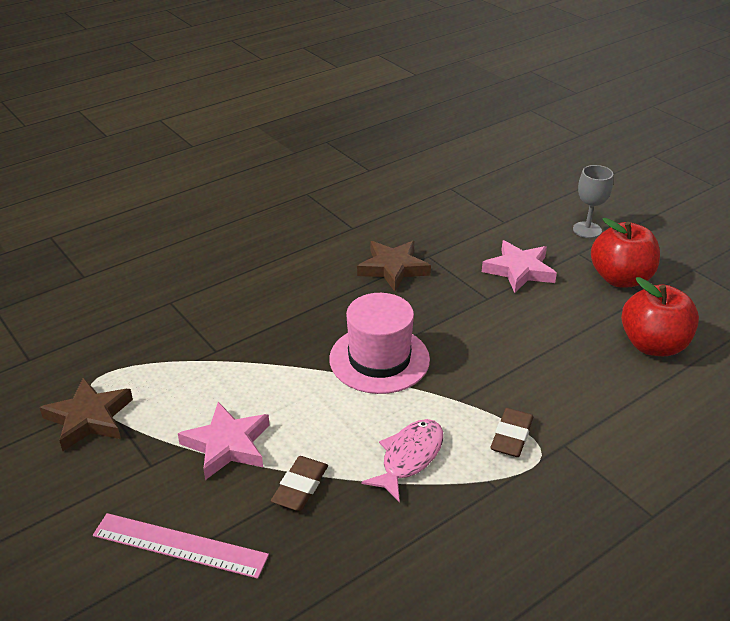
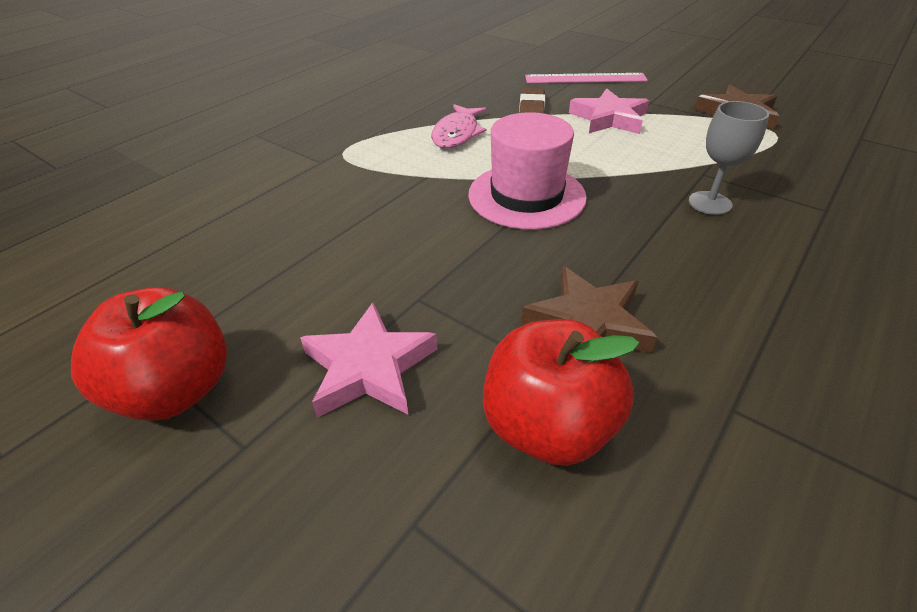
camera: 165 degrees right, 5 degrees up
brown eraser [490,408,533,457] -> none
grey goblet [573,165,613,238] -> grey goblet moved to [689,101,769,215]
red apple [621,277,699,356] -> red apple moved to [483,319,639,466]

